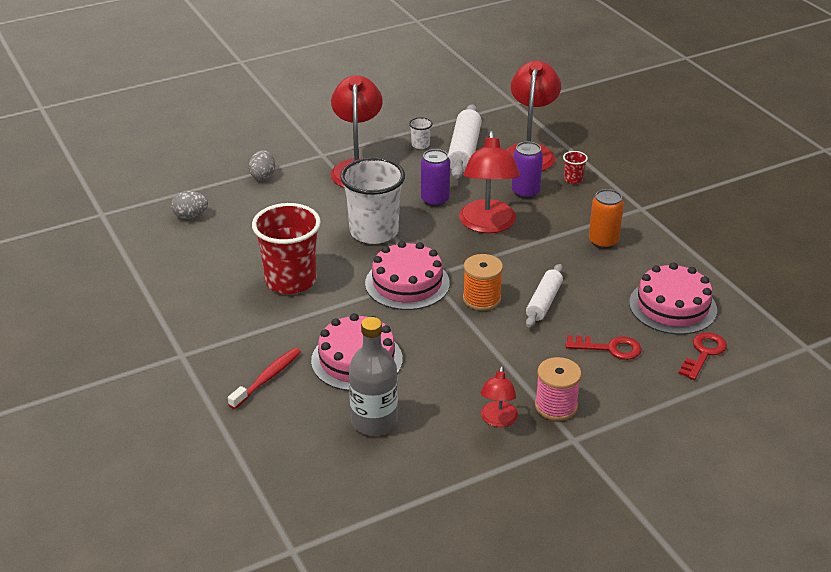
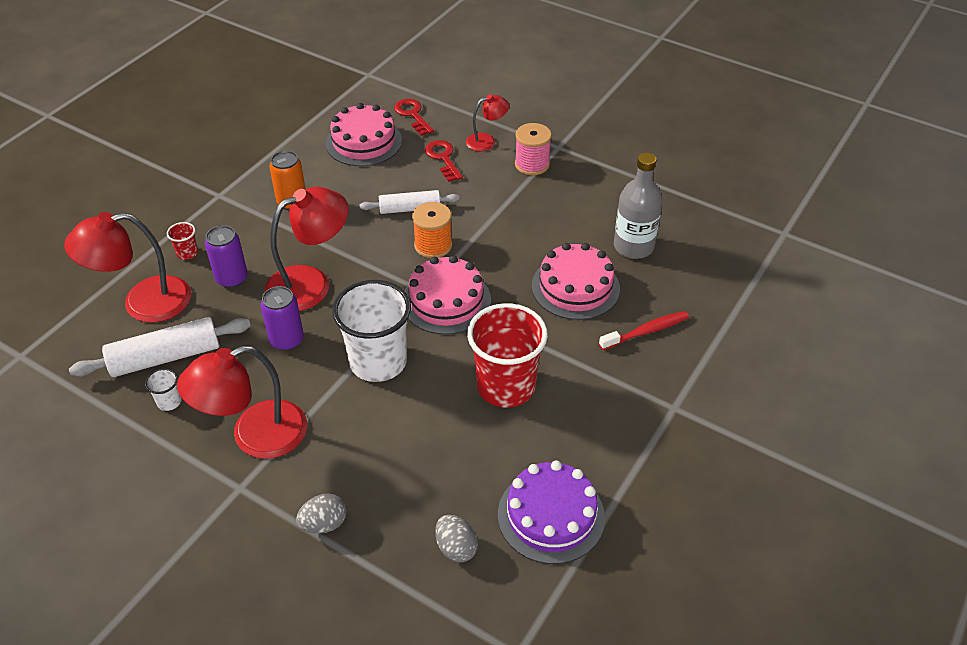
camera: 120 degrees left, 10 degrees up
red toothbrush [228,348,301,409] -> red toothbrush turned 150 degrees clockwise [599,311,689,350]
red lamp [480,366,518,427] -> red lamp moved to [466,94,509,151]
red key [678,332,727,380] -> red key turned 60 degrees clockwise [394,99,434,136]
none -> purple cake [498,460,605,564]

